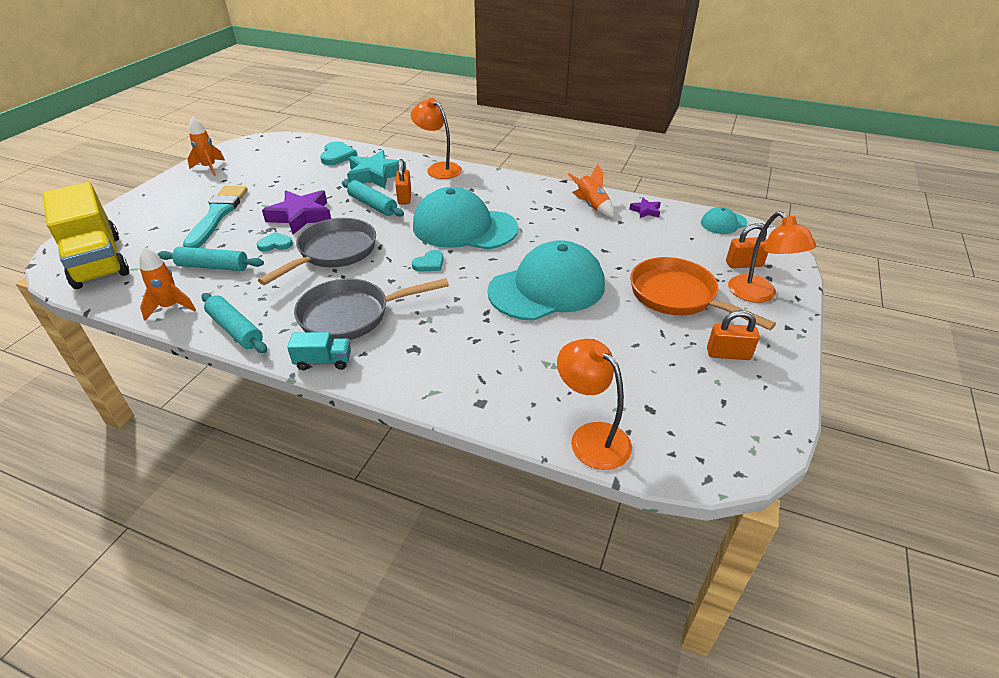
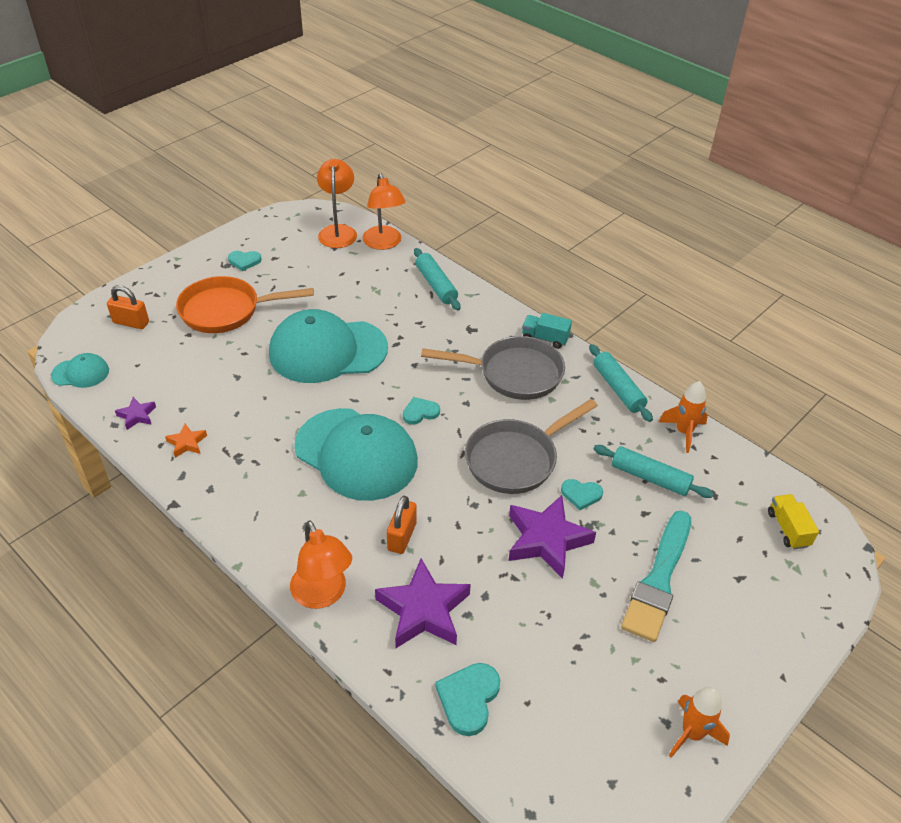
camera: 160 degrees left, 5 degrees up
yellow truck [42,182,129,289] -> yellow truck [768,494,819,549], size x0.42
turquoise rolling pin [342,180,404,217] -> turquoise rolling pin moved to [414,248,461,310]
turquoise star [347,150,406,188] -> purple star [375,558,471,648]
orange rocket [568,164,614,218] -> orange star [165,424,207,458]
orange pan [630,257,776,330] -> orange pan turned 105 degrees clockwise [176,276,314,333]
orange padlock [707,310,760,360] -> turquoise heart [228,251,262,271]
orange lamp [728,211,816,303] -> orange lamp moved to [317,159,357,248]

